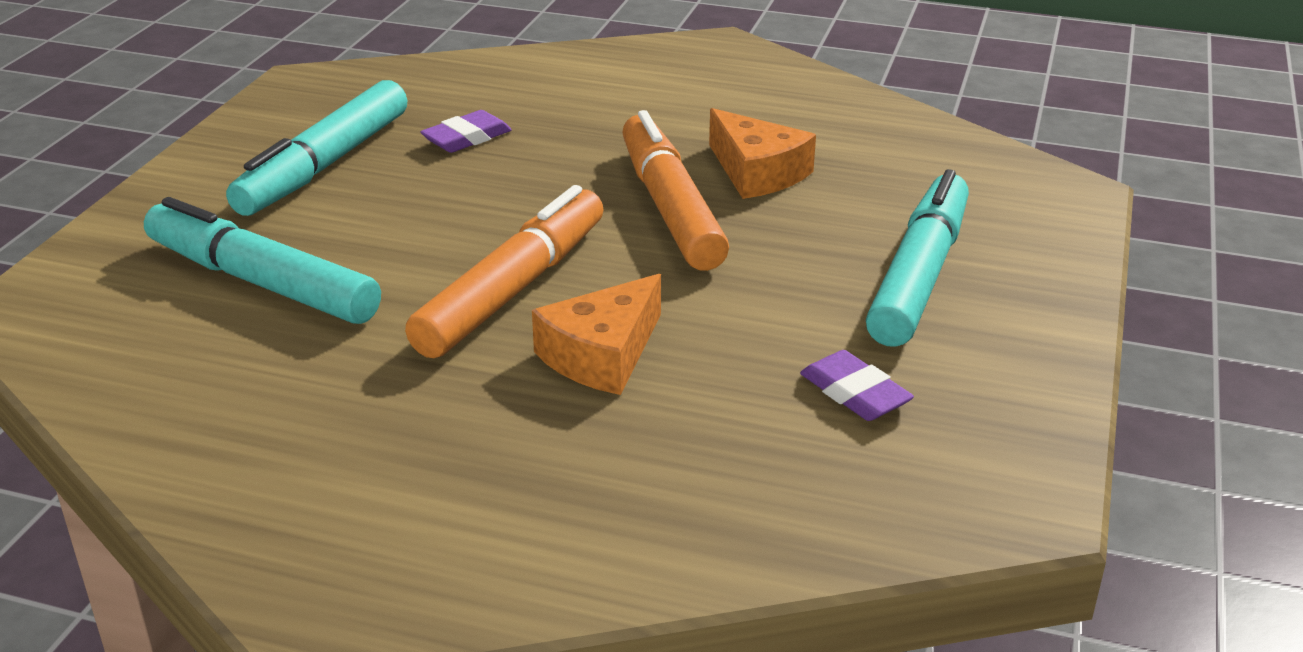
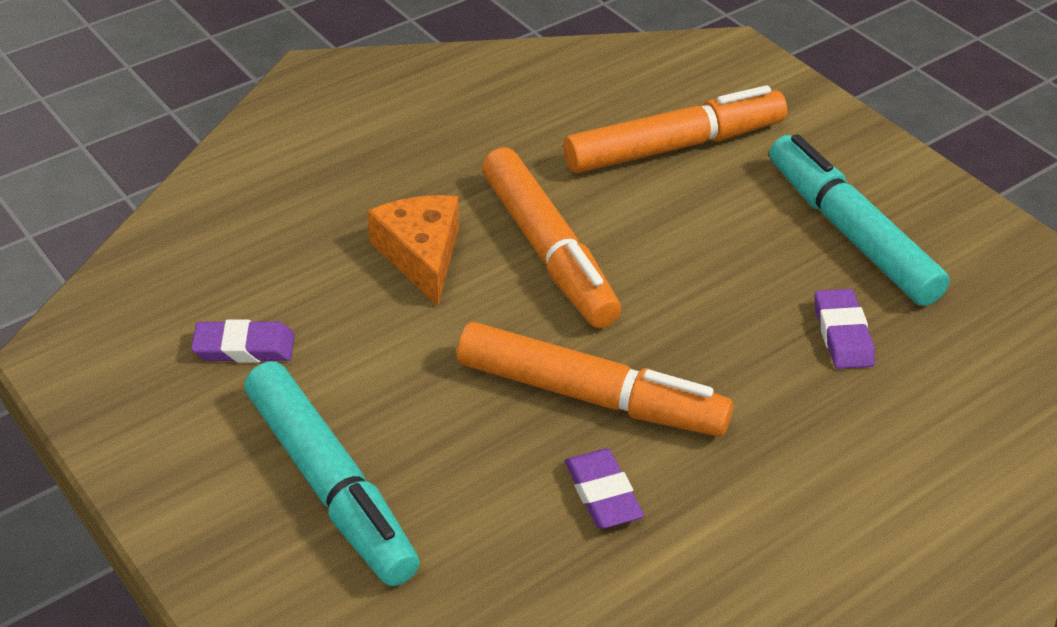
camera: 125 degrees right, 10 degrees up
turquoise marker [144,197,381,324] -> orange marker [563,85,787,173]
orange cheese [709,108,816,199] -> purple eraser [565,448,644,529]

